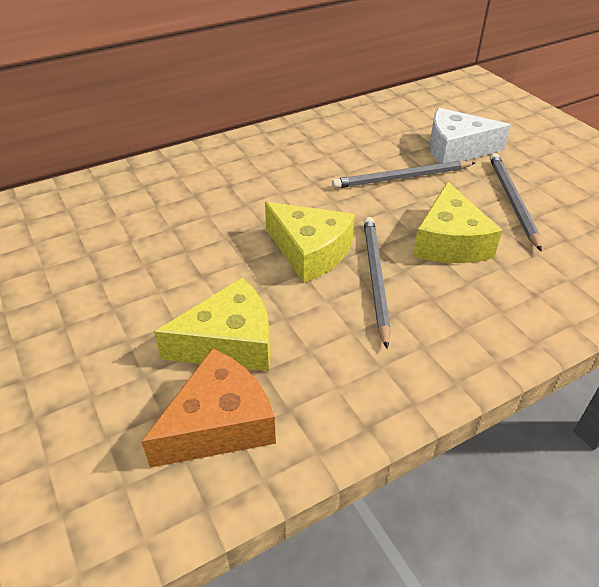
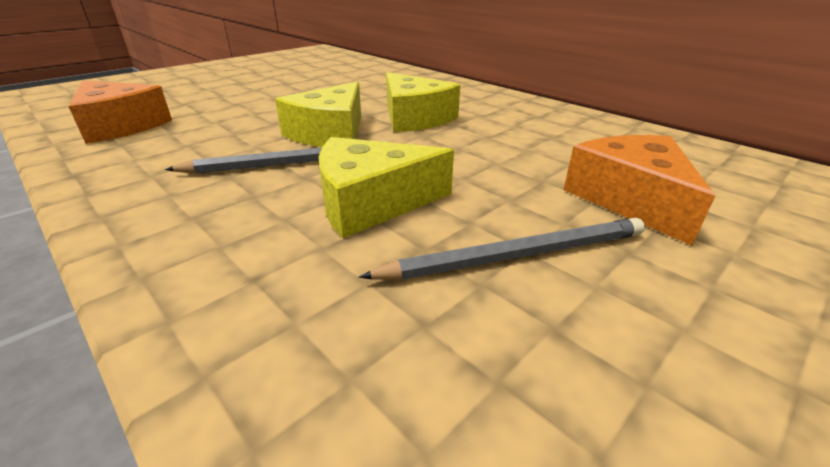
camera: 75 degrees right, 10 degrees down
yellow cheese [154,278,271,371] -> yellow cheese moved to [386,72,460,132]
grey pencil [332,161,476,189] -> none
white cheese [429,108,511,164] -> orange cheese [563,135,715,246]

